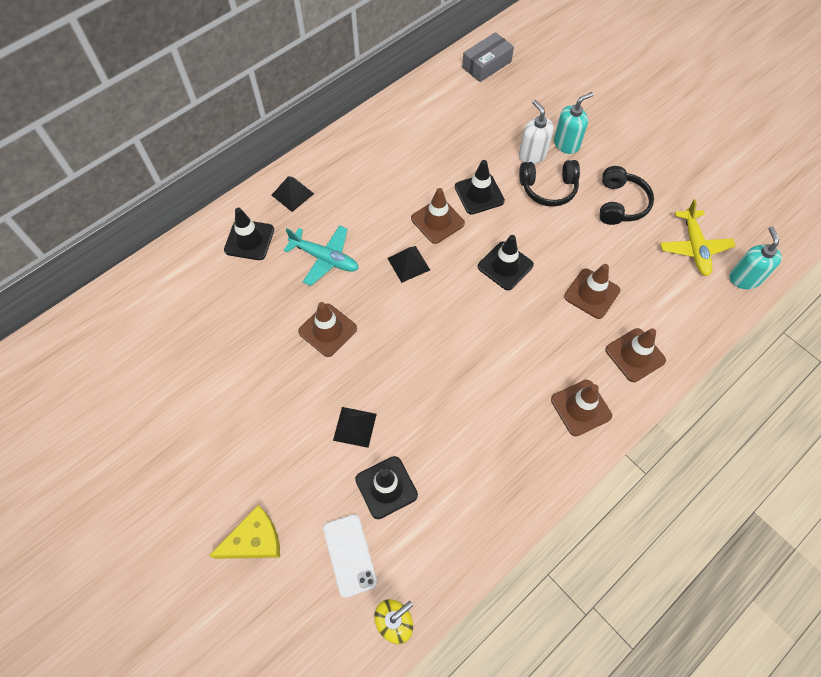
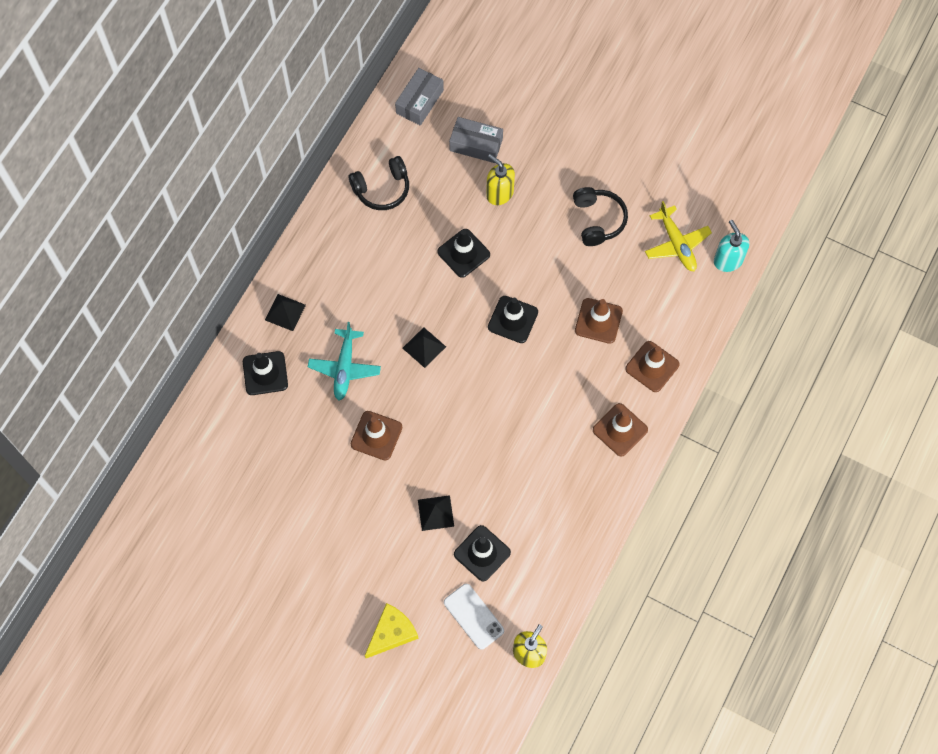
camera: 20 degrees left, 5 degrees up
turquoise plane [284,225,359,286] -> turquoise plane turned 90 degrees clockwise [308,322,381,400]
brown traffic cone [411,188,465,244] -> none
white soap dispenser [519,100,554,164] -> yellow soap dispenser [486,154,515,205]
black headphones [519,160,580,207] -> black headphones moved to [349,156,409,210]
turquoise soap dispenser [554,92,594,154] -> none
none -> grey box [449,117,503,163]

